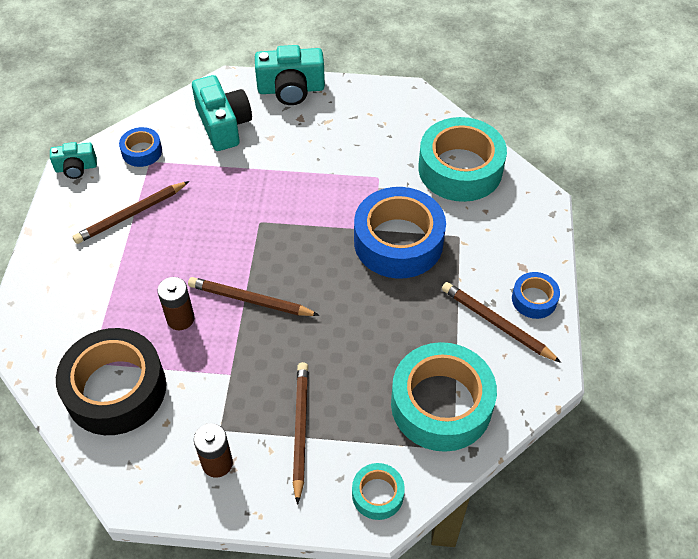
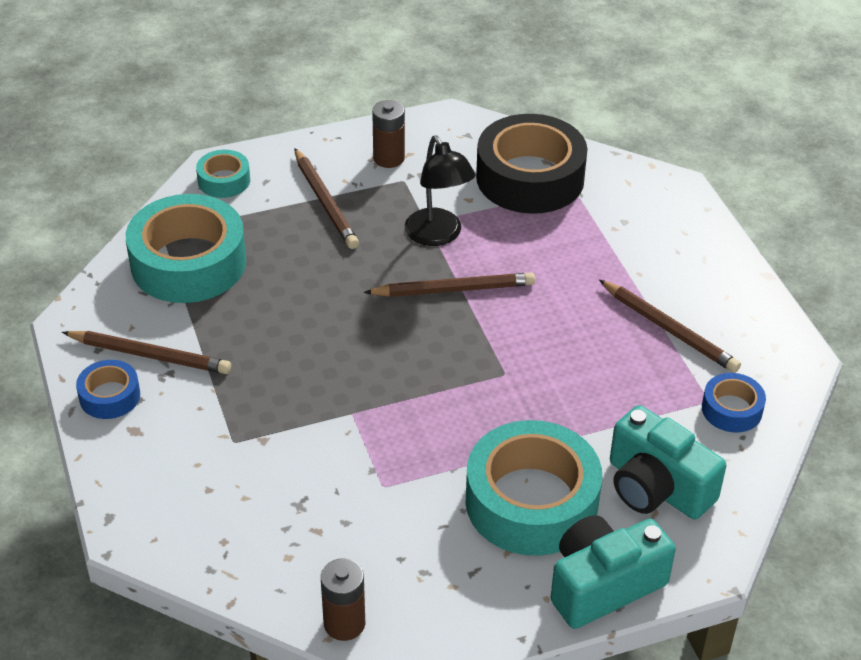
camera: 155 degrees right, 10 degrees down
turquoise camera [50,142,97,179] -> none
brown pencil [73,181,189,244] -> brown pencil turned 105 degrees clockwise [599,280,741,373]
brown battery [157,277,195,330] -> brown battery moved to [321,558,365,641]
blue tape [354,187,446,279] -> none
turquoise tape [418,117,507,202] -> turquoise tape moved to [466,420,602,556]
none -> black lamp [405,136,475,246]

